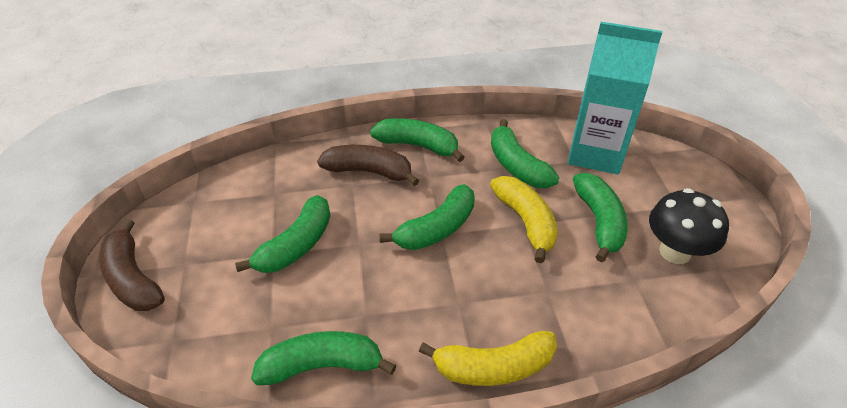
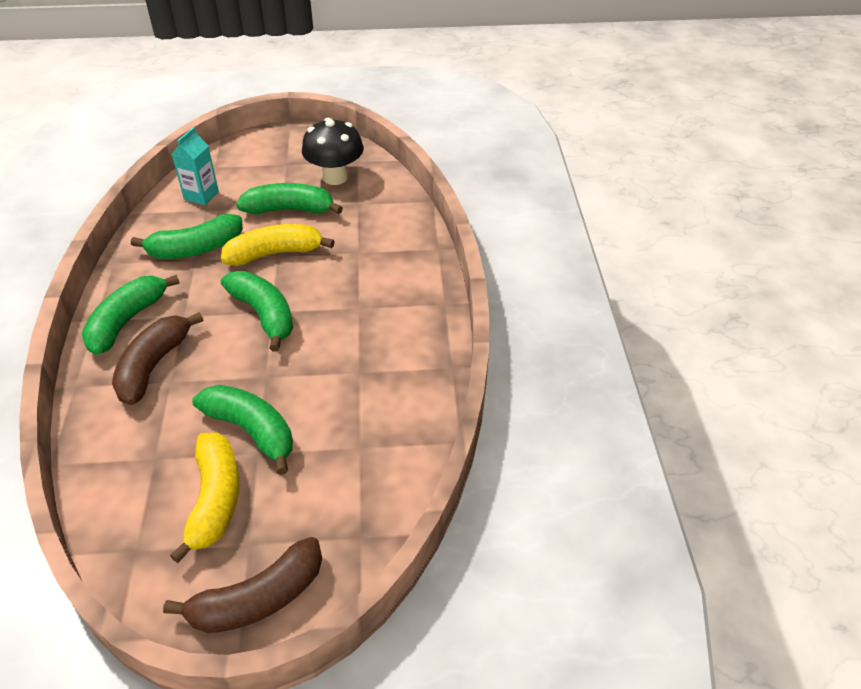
camera: 85 degrees left, 0 degrees up
green banana [251,331,396,385] -> none
yellow banana [419,331,557,386] -> yellow banana moved to [170,433,239,563]
turquoise carton [568,22,662,174] -> turquoise carton [172,127,219,205], size x0.50

